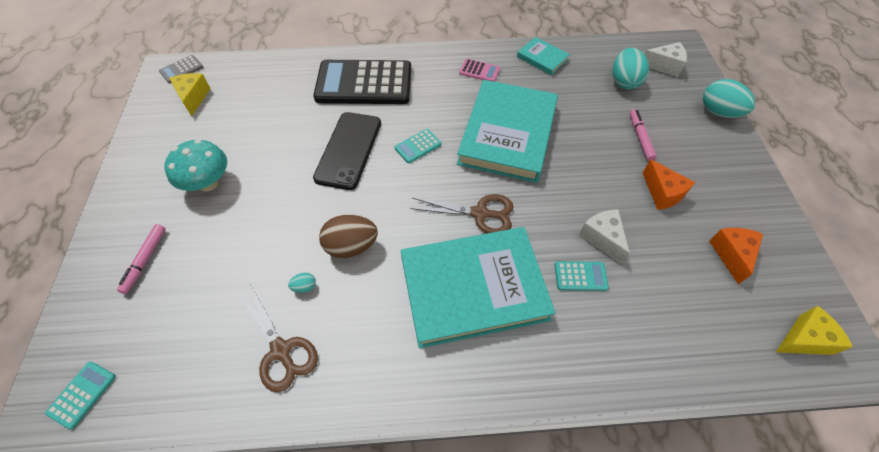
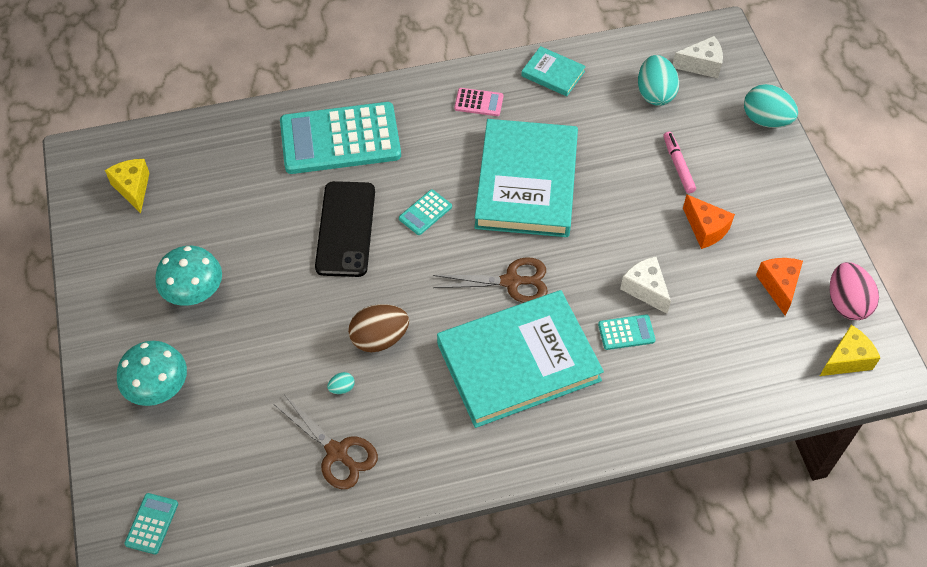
camera: 10 degrees left, 0 degrees up
pink marker [117,224,166,294] -> turquoise mushroom [117,341,187,406]
grey calculator [159,55,203,83] -> none
black calculator [313,60,411,104] -> turquoise calculator [280,102,401,174]
none -> pink egg [830,262,879,320]

